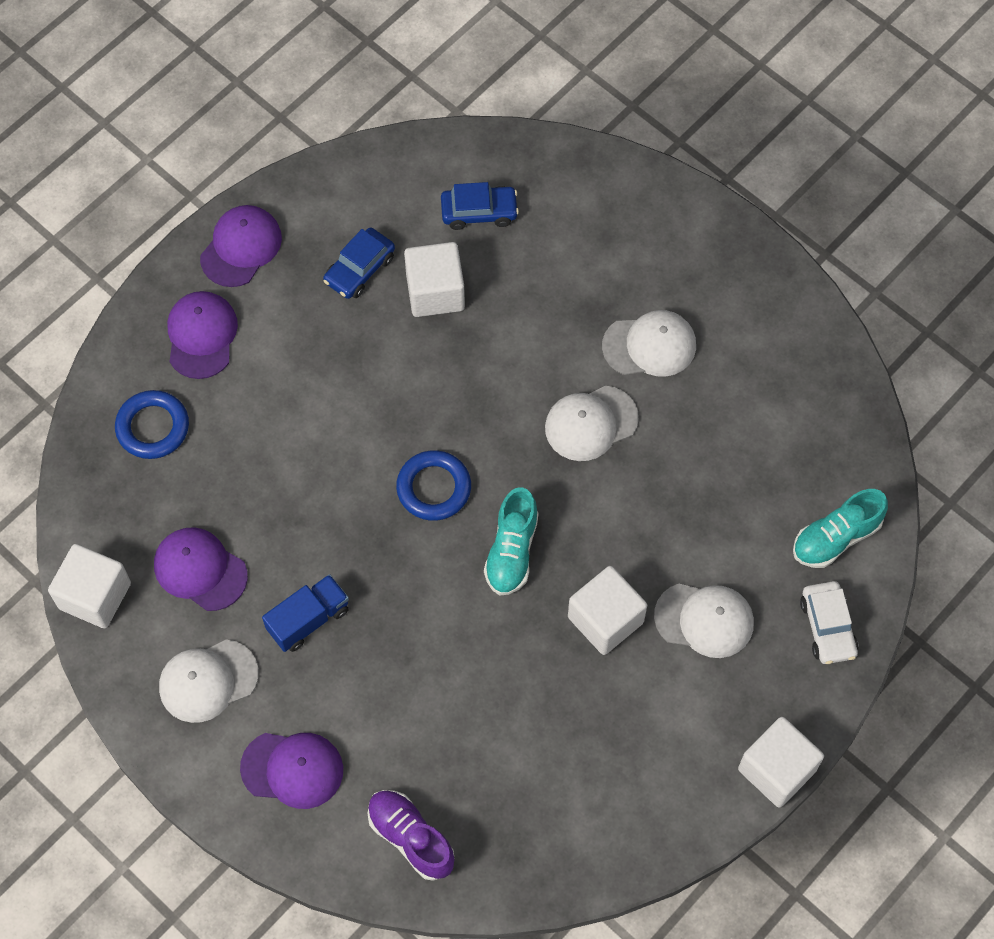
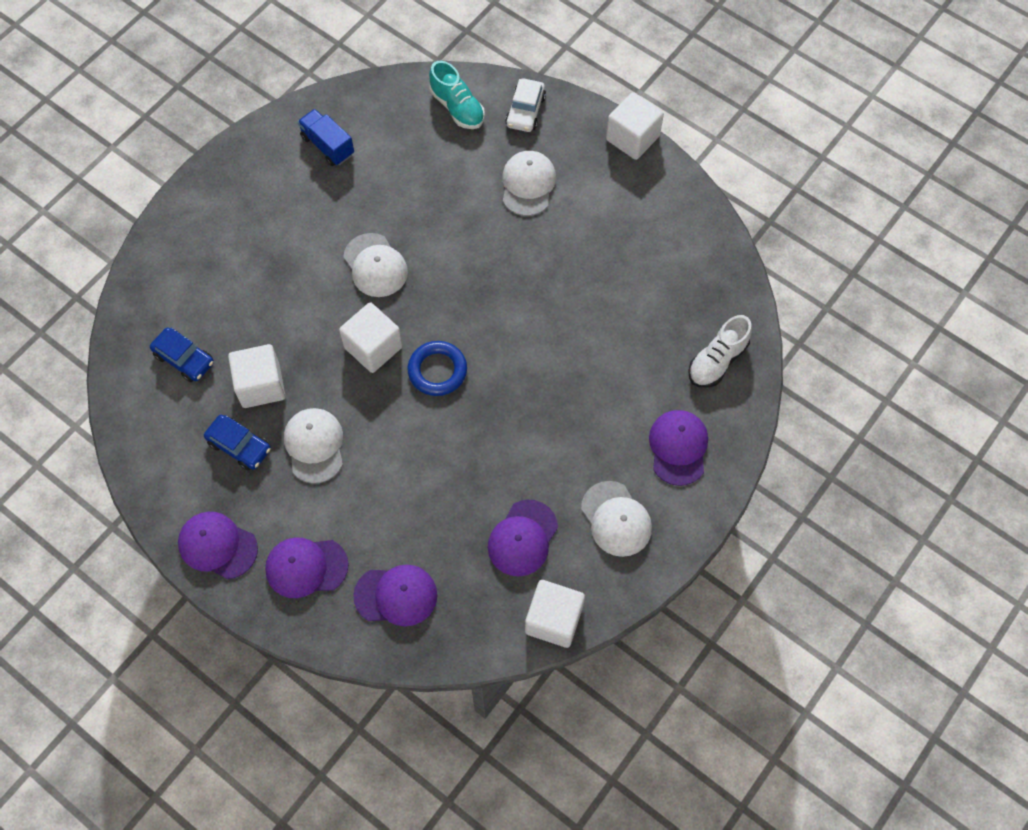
camera: 95 degrees left, 0 degrees up
blue ring [115,390,189,459] -> purple cap [353,565,437,626]
blue truck [262,574,349,652] -> blue truck moved to [298,109,354,166]
purple shoe [367,790,455,881] -> white shoe [688,315,752,388]
blue car [441,182,519,230] -> blue car turned 135 degrees clockwise [150,328,214,382]
turquoise shoe [484,487,539,596] -> none
white cube [568,566,647,655] -> white cube moved to [339,302,403,373]
white cap [602,310,696,377] -> white cap moved to [284,408,343,484]
white car [800,581,859,664] -> white car turned 120 degrees clockwise [505,78,546,132]

